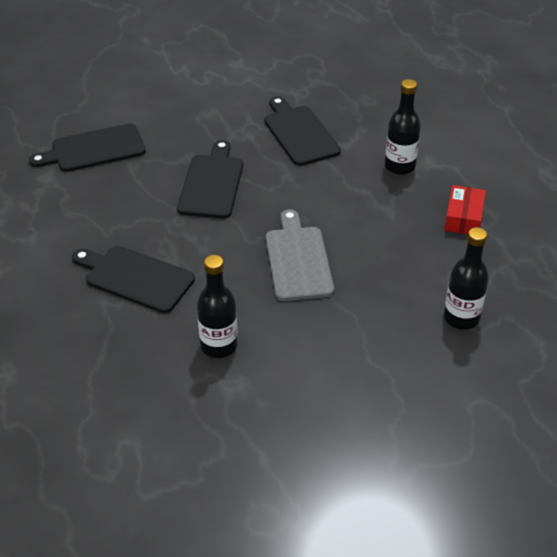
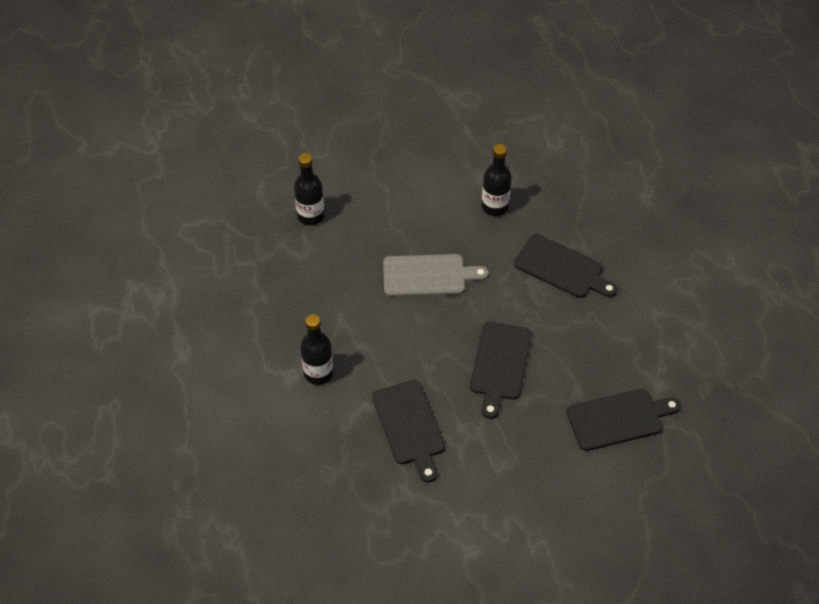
camera: 175 degrees left, 10 degrees up
grey cutting board [266,209,334,301] -> grey cutting board turned 90 degrees counterclockwise [383,254,489,297]
red box [444,185,486,234] -> none

